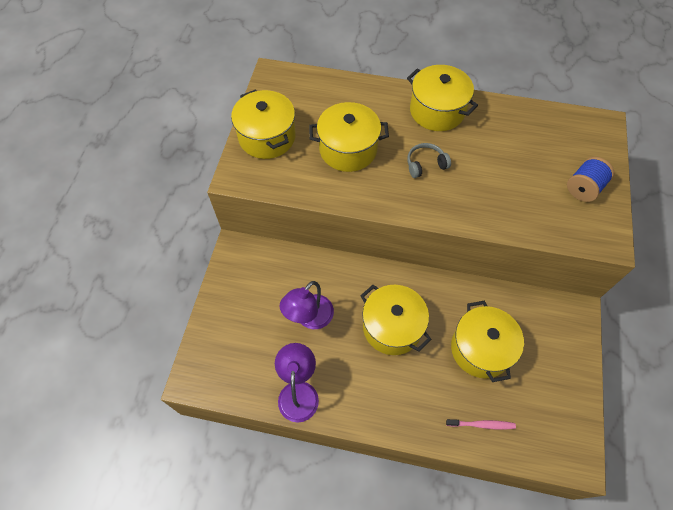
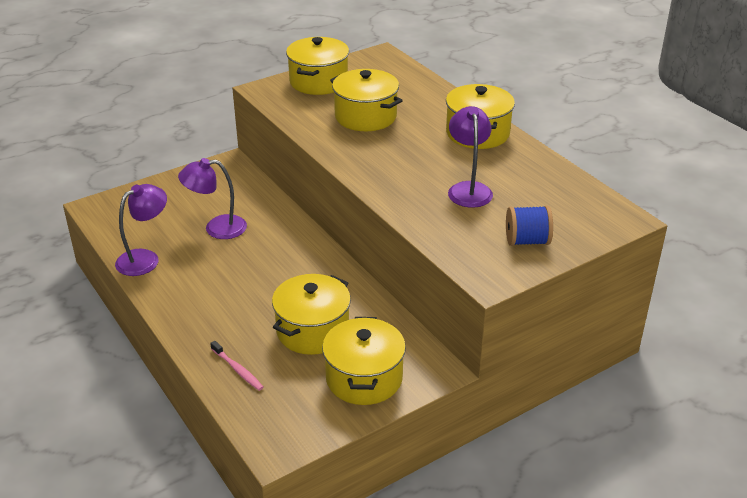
camera: 45 degrees right, 25 degrees down
yellow pot [360,285,432,355] -> yellow pot moved to [322,317,406,405]
grey headphones [407,143,451,178] -> none
none -> purple lamp [448,106,493,208]

